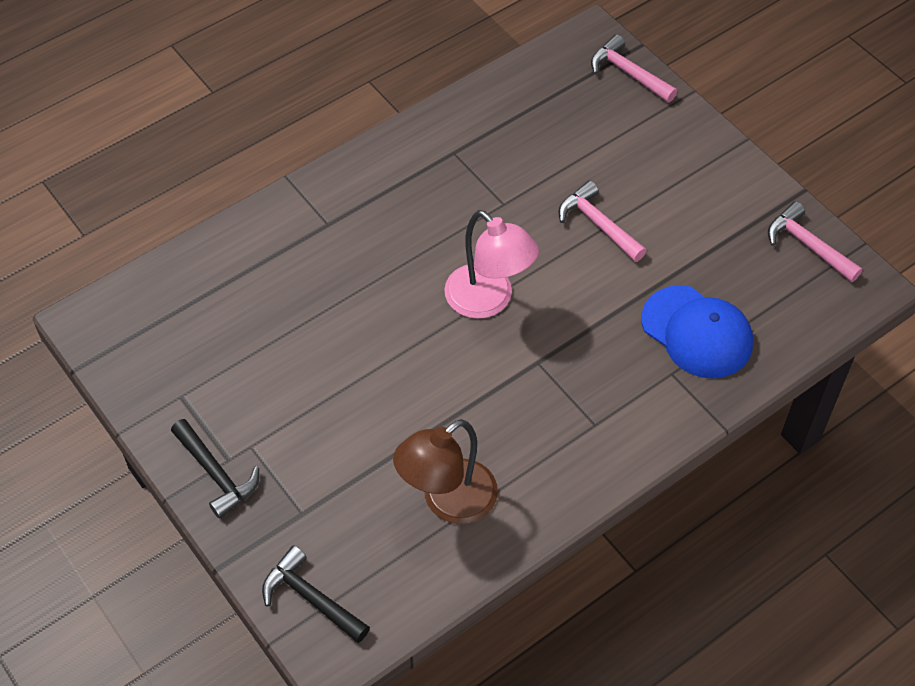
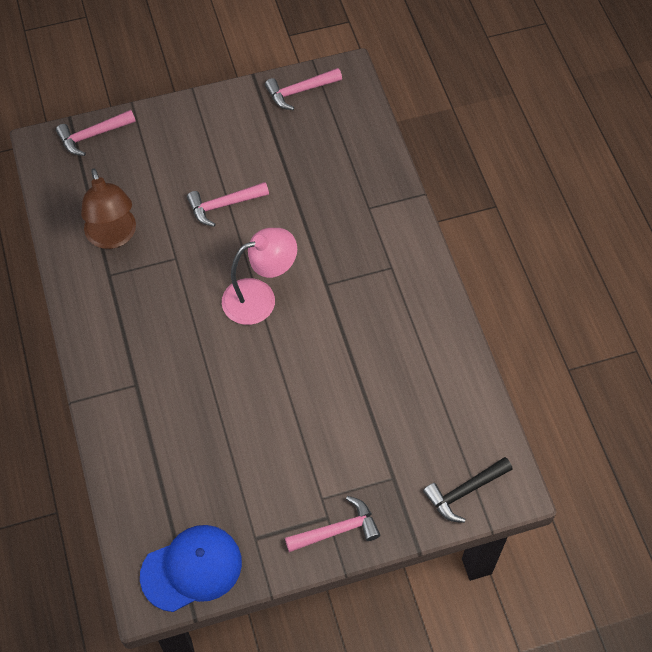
camera: 70 degrees left, 5 degrees up
black hammer [171,419,259,519] -> pink hammer [285,496,380,552]
brown lamp [393,419,498,524] -> brown lamp moved to [81,168,136,249]
blue cap [641,285,753,379] -> blue cap moved to [140,525,242,612]

